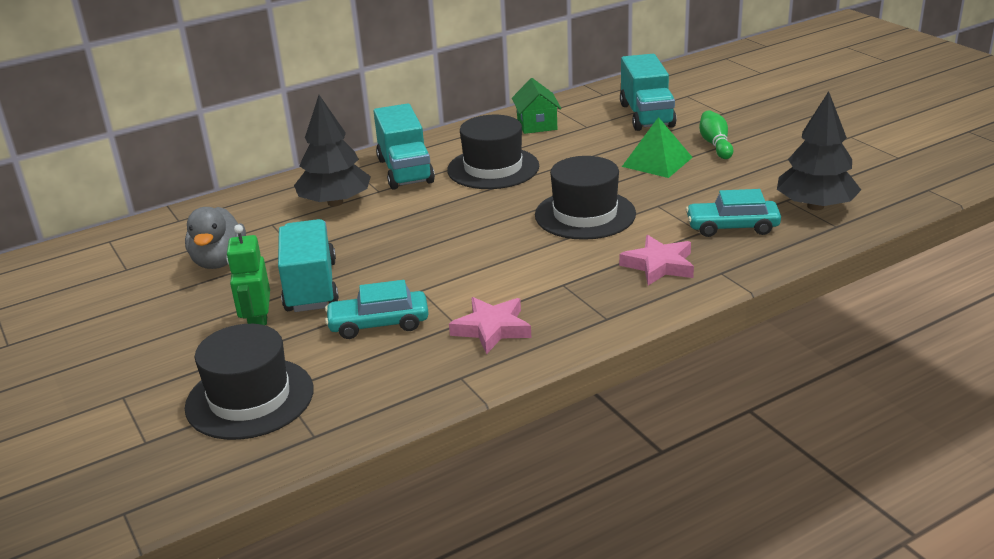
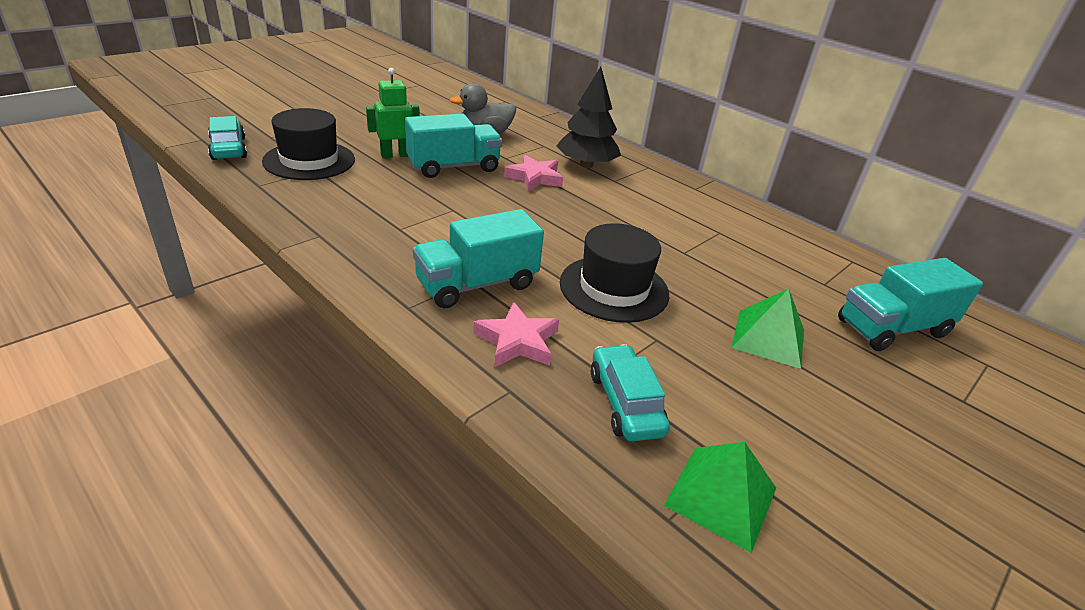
camera: 70 degrees right, 5 degrees up
turquoise car [325,280,429,339] -> turquoise car moved to [208,116,247,160]
turquoise truck [374,103,435,190] -> turquoise truck moved to [413,209,544,308]
black hat [447,115,539,189] -> none
pink star [449,297,531,354] -> pink star moved to [504,155,563,191]
green house [512,78,562,134] -> none
green bowling pin [699,110,733,159] -> none
black tree [777,91,861,210] -> green pyramid [664,442,776,553]

